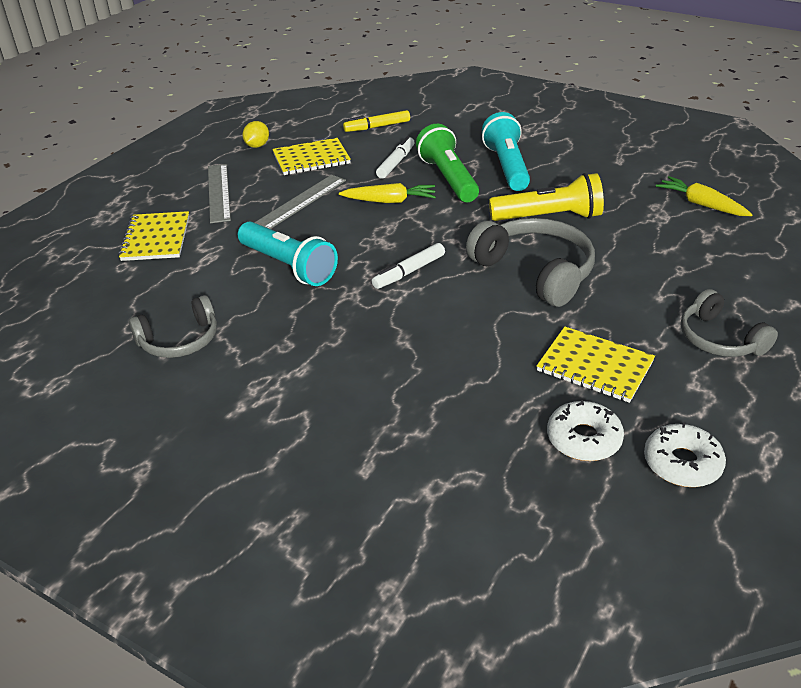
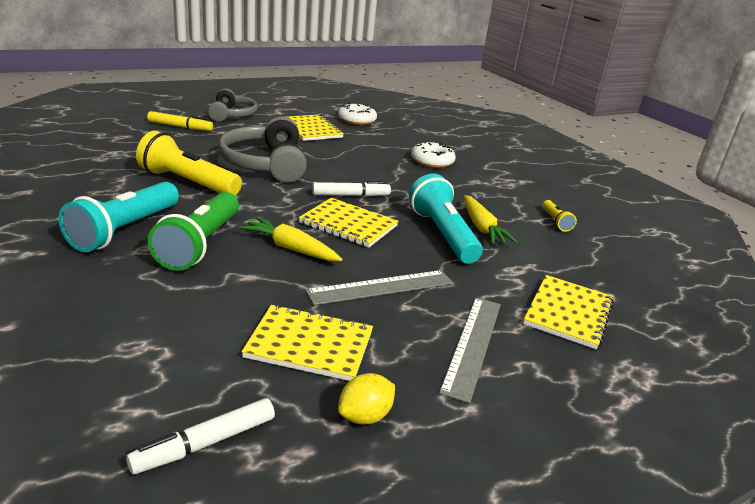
camera: 155 degrees left, 10 degrees down
grey headphones [129,295,217,358] -> yellow flashlight [542,200,577,232]
yellow marker [343,110,410,132] -> yellow marker moved to [147,111,213,131]
white marker [376,136,415,179] -> white marker moved to [126,398,275,474]
white donut [644,422,726,487] -> white donut moved to [411,141,456,168]
yellow carrot [656,176,753,216] -> yellow carrot moved to [464,195,517,244]
none -> yellow notebook [299,198,398,248]

